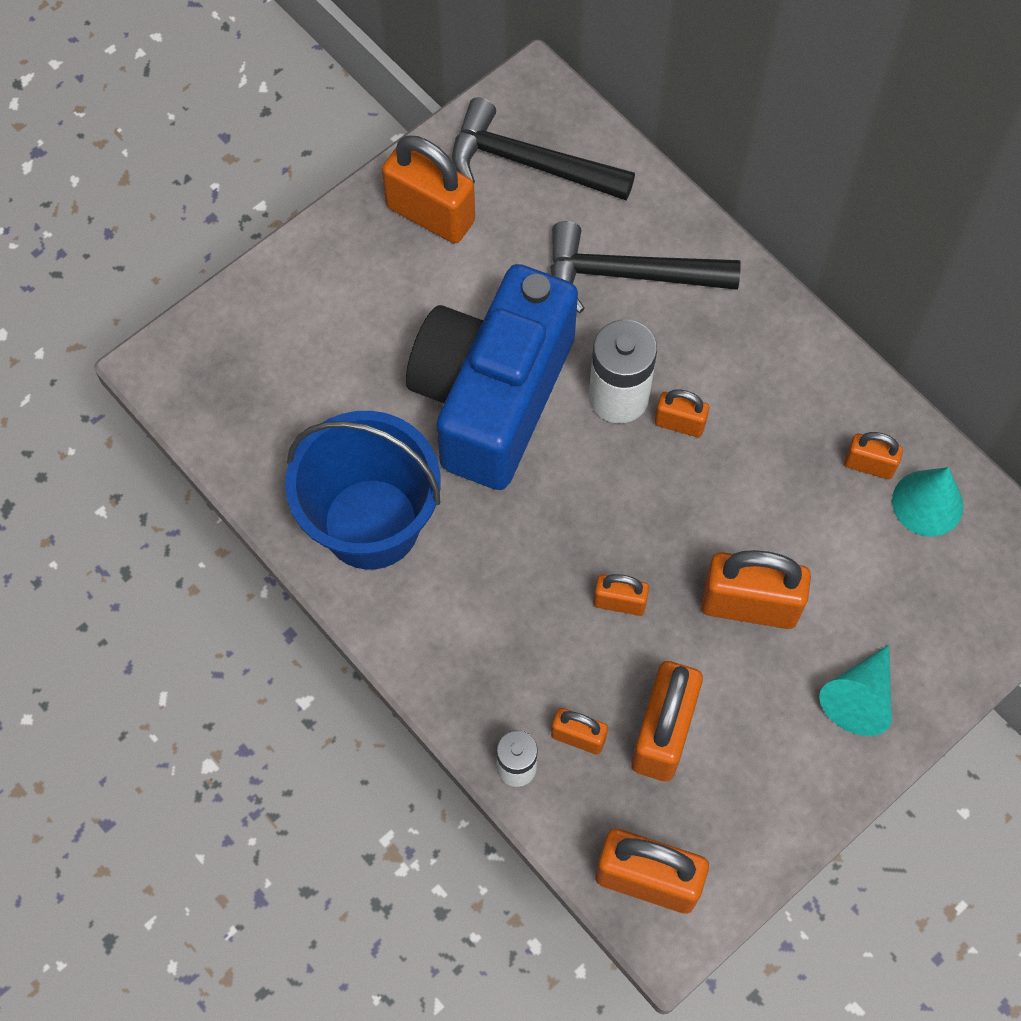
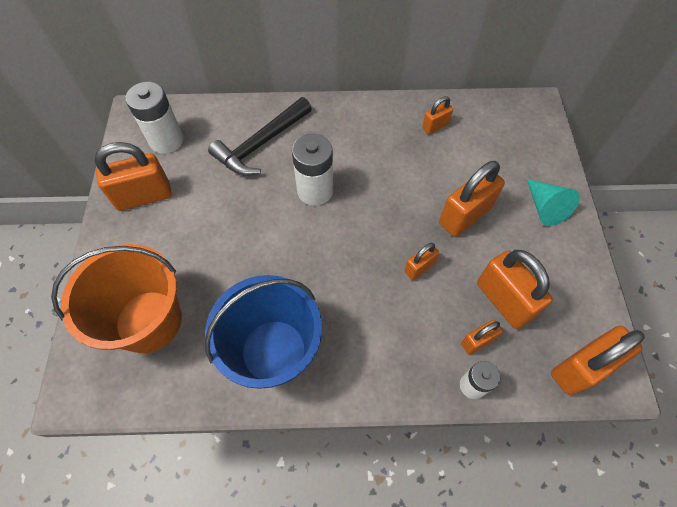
camera: 50 degrees left, 5 degrees down
blue camera [406,264,578,490] -> none
black hammer [452,97,635,200] -> white battery [126,82,183,154]
orange padlock [655,389,709,437] -> none
turquoise cone [892,467,964,536] -> none
none -> orange bucket [51,244,182,353]

